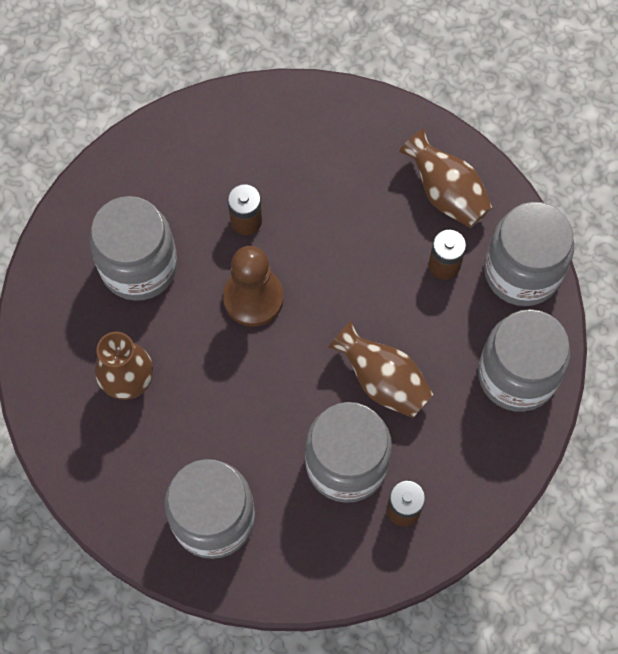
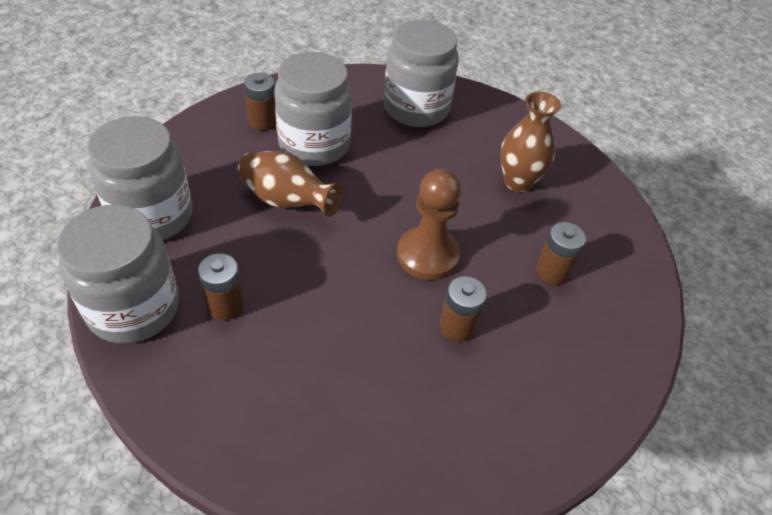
camera: 165 degrees right, 20 degrees down
grey jar [90,196,177,301] -> brown battery [536,222,586,285]
brown vase [399,129,493,228] -> none

